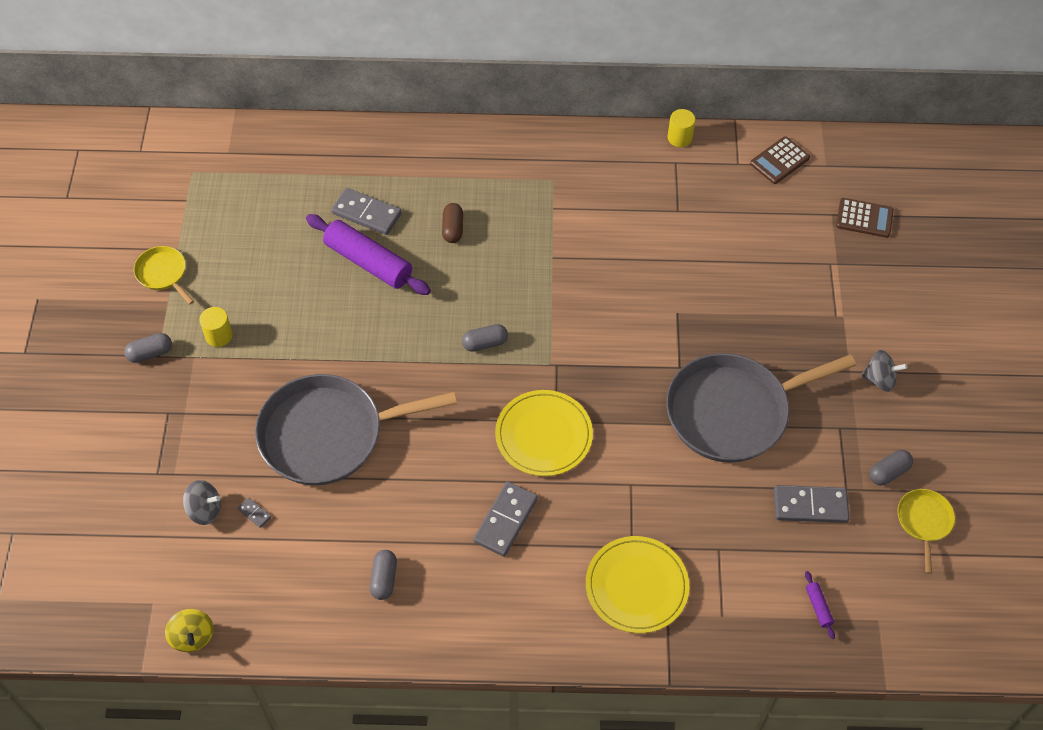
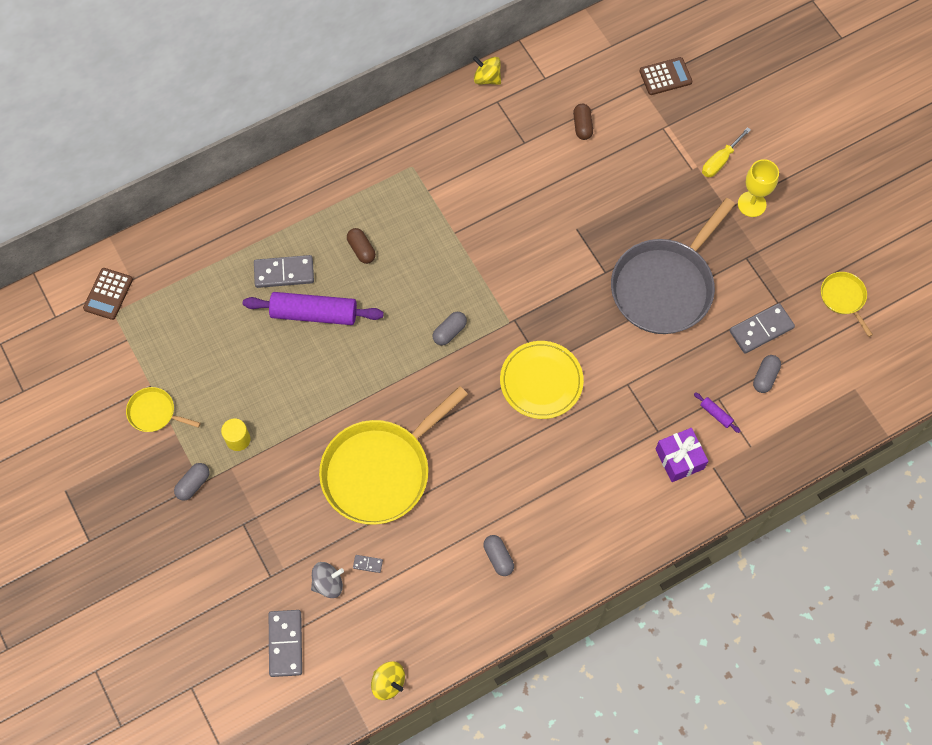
camera: 30 degrees left, 10 degrees up
grey pan [255,374,457,485] -> yellow pan [319,386,468,525]
grey domino [473,481,538,557] -> grey domino moved to [269,610,302,677]
yellow plate [586,536,689,633] -> purple gift [656,428,708,482]
yellow cylinder [668,109,695,147] -> yellow spinning top [473,56,501,85]
brown calculator [750,136,810,184] -> brown calculator moved to [83,268,133,320]
purple rolling pin [805,571,835,639] -> purple rolling pin moved to [694,392,741,433]
grey spinning top [861,350,907,392] -> yellow goblet [738,159,779,217]
grey capsule [869,450,913,485] -> grey capsule moved to [753,355,781,393]
none -> brown capsule [573,104,593,140]
none -> yellow screwdriver [702,127,751,177]

